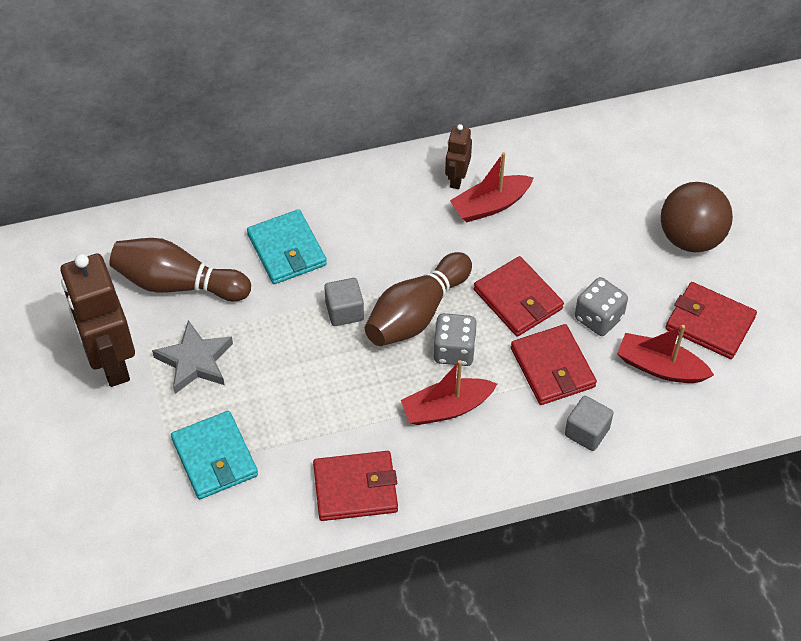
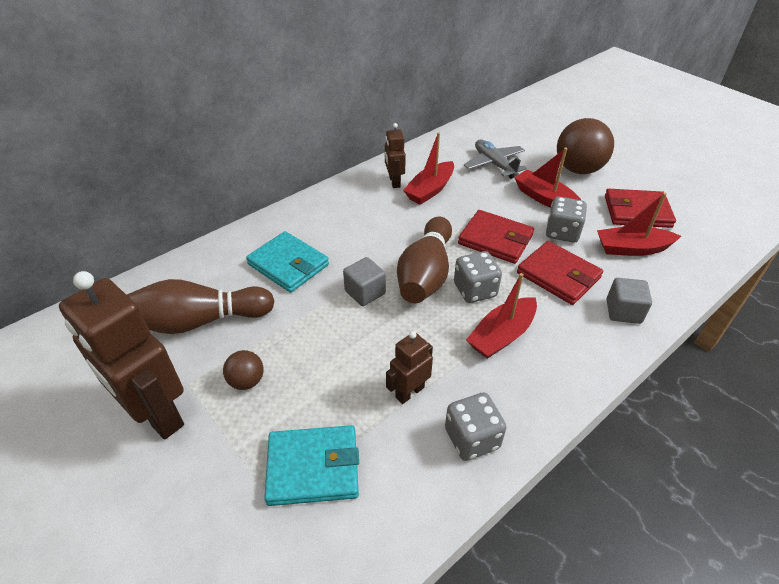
camera: 25 degrees left, 10 degrees down
grey star [152,320,233,394] -> brown ball [223,350,263,390]
turquoise wallet [171,411,258,499] -> turquoise wallet turned 45 degrees counterclockwise [264,425,359,506]
red wallet [313,451,398,521] -> grey dice [445,393,507,461]
none -> brown robot [386,331,433,404]
none -> grey plane [464,139,527,179]
none -> red boat [514,147,581,208]

